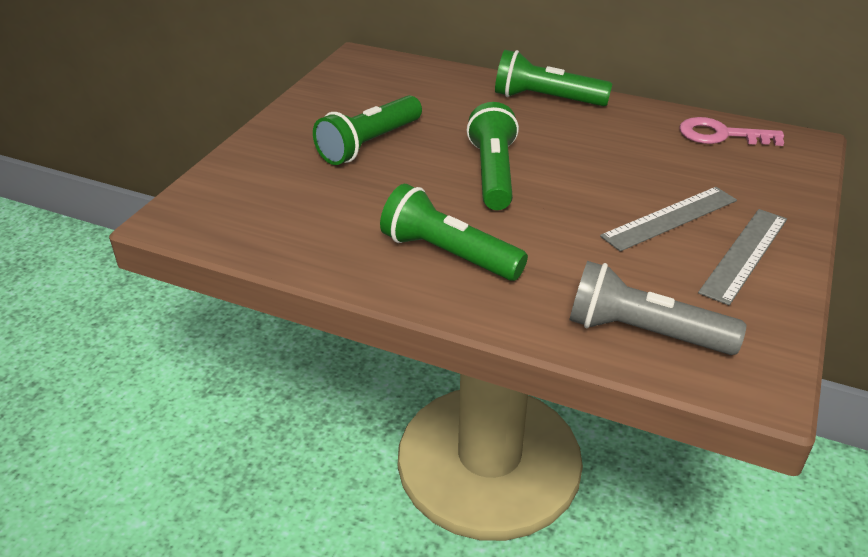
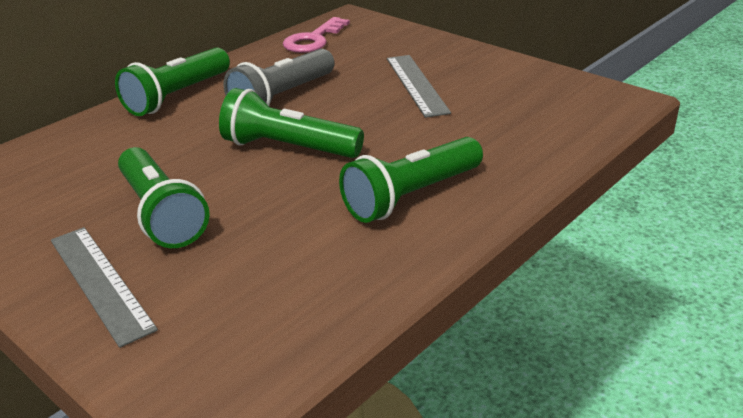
camera: 70 degrees left, 5 degrees down
grey flashlight [569,261,746,355] -> grey flashlight moved to [224,49,335,106]
grey ruler [698,209,787,305] -> grey ruler moved to [51,227,158,348]

